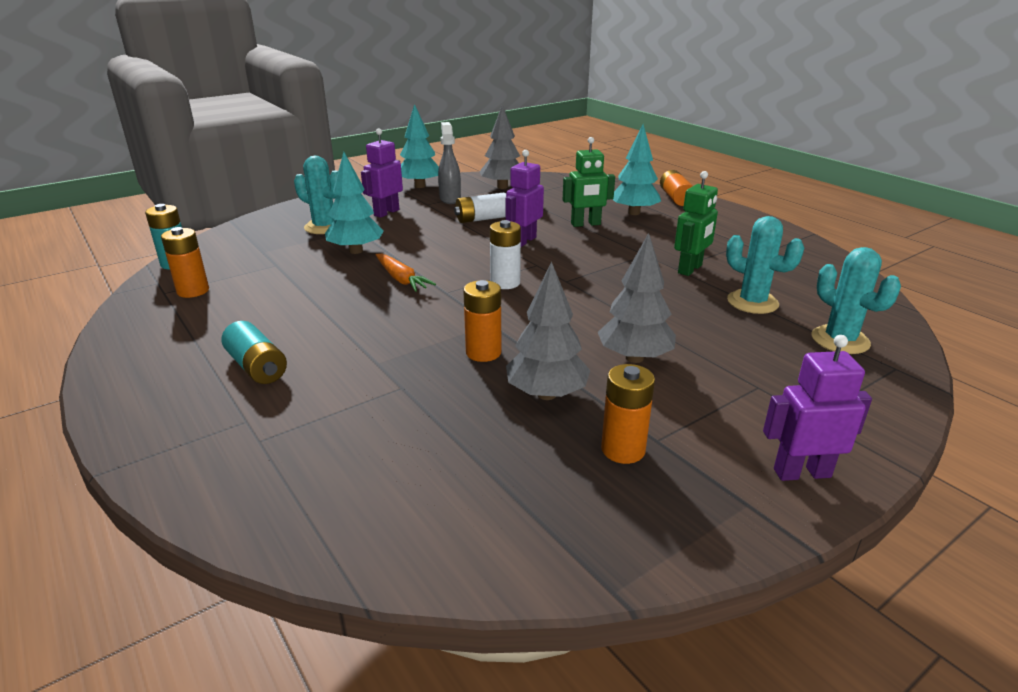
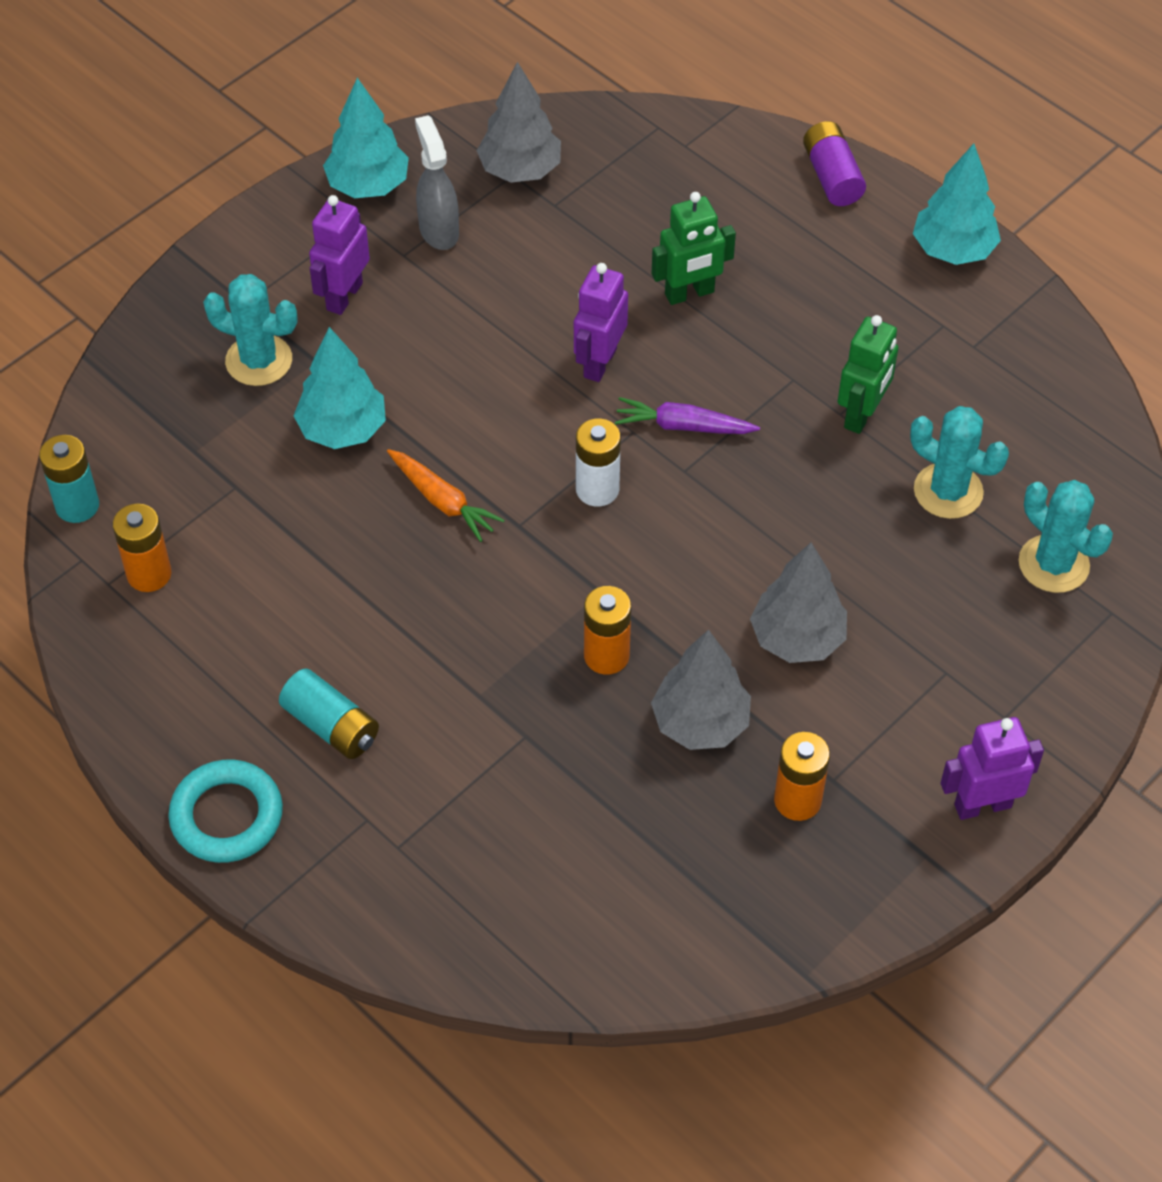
camera: 10 degrees left, 25 degrees up
white battery [454,193,506,223] -> none
turquoise tree [613,124,661,215] -> turquoise tree moved to [913,143,1001,265]
orange battery [660,170,692,206] -> purple battery [803,121,866,206]
none -> turquoise ring [168,759,283,863]
none -> purple carrot [615,397,760,434]

